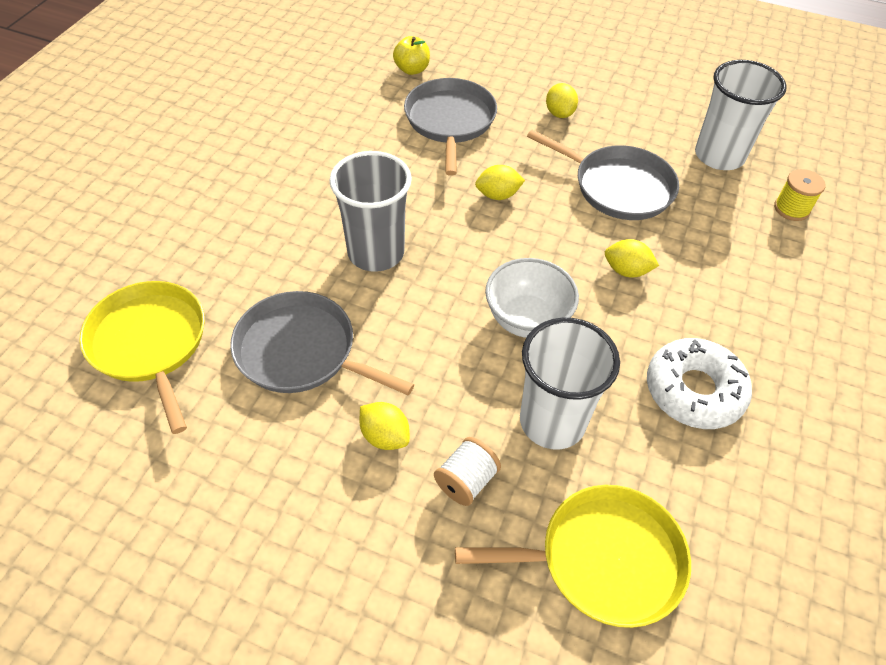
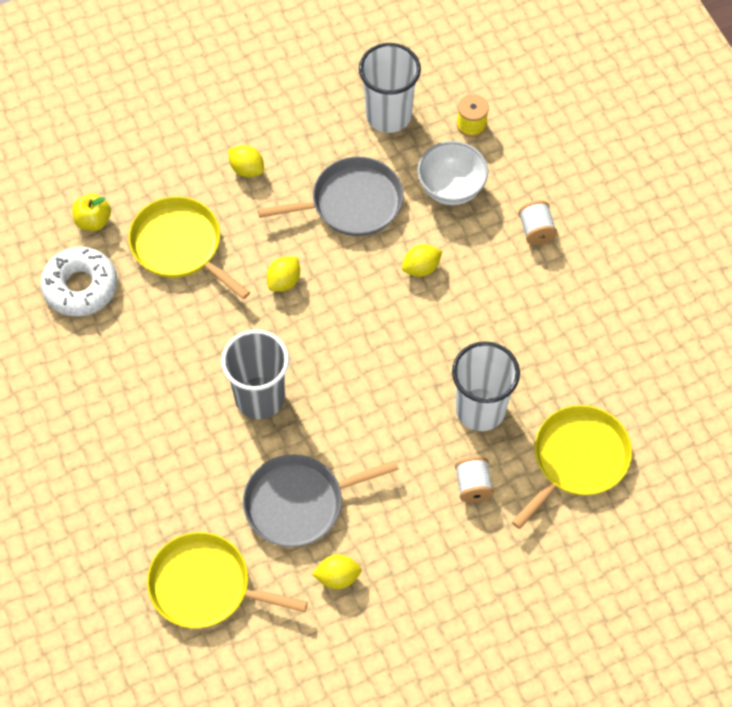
camera: 45 degrees left, 10 degrees up
yellow lemon [359,402,410,450] -> yellow lemon moved to [312,555,362,589]
grey pan [404,78,497,176] -> yellow pan [129,196,250,299]
white bowl [485,258,579,338] -> white bowl moved to [417,141,488,205]
white donut [647,338,752,429] -> white donut moved to [40,247,118,317]
none -> white spool [518,200,557,245]

